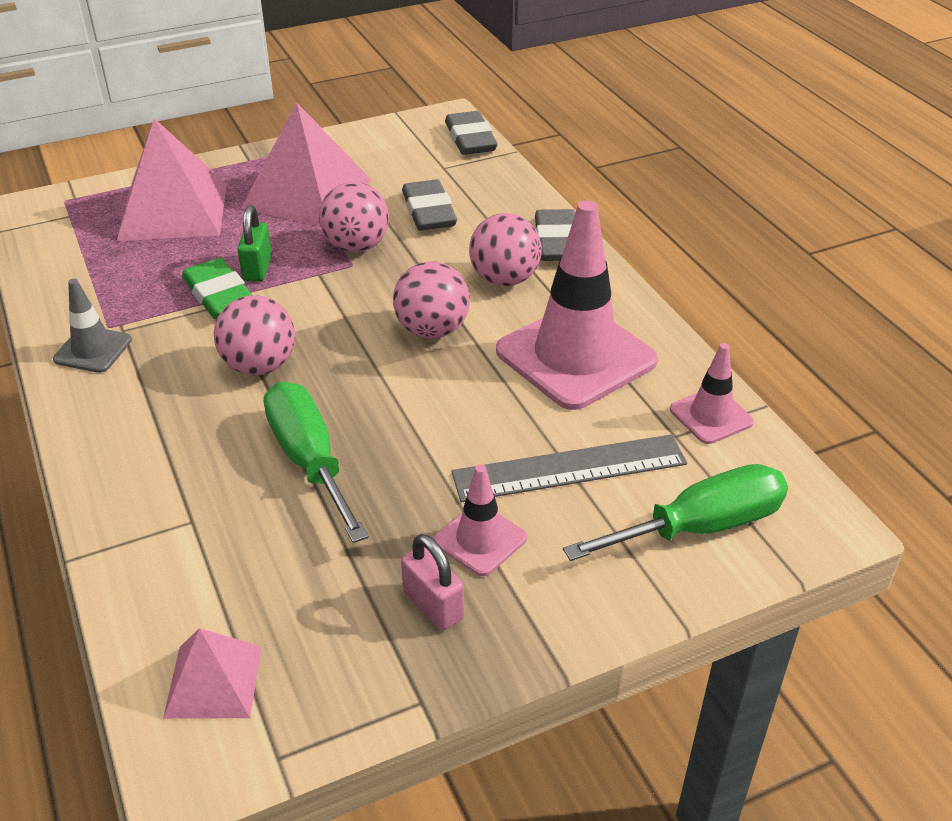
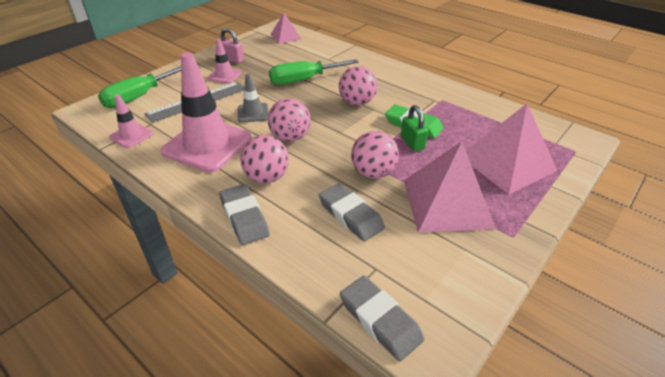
camera: 155 degrees right, 0 degrees up
grey traffic cone [53,279,132,373] -> grey traffic cone moved to [238,73,269,123]
green screwdriver [264,382,369,543] -> green screwdriver turned 120 degrees clockwise [269,59,358,85]

